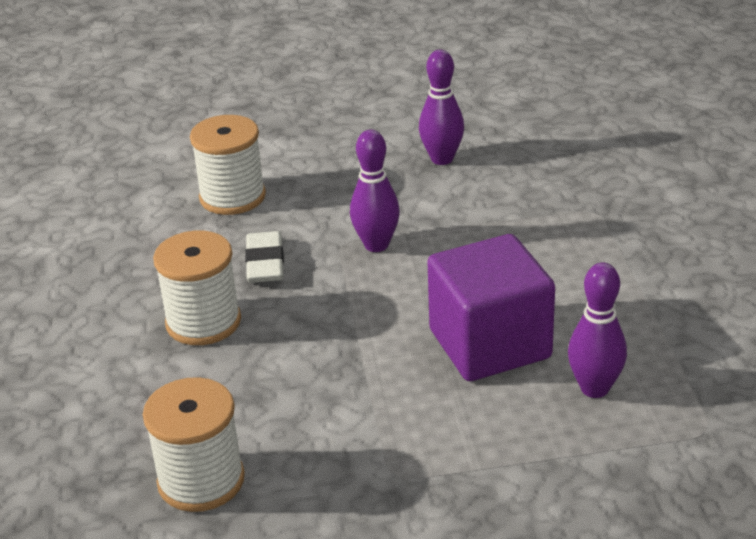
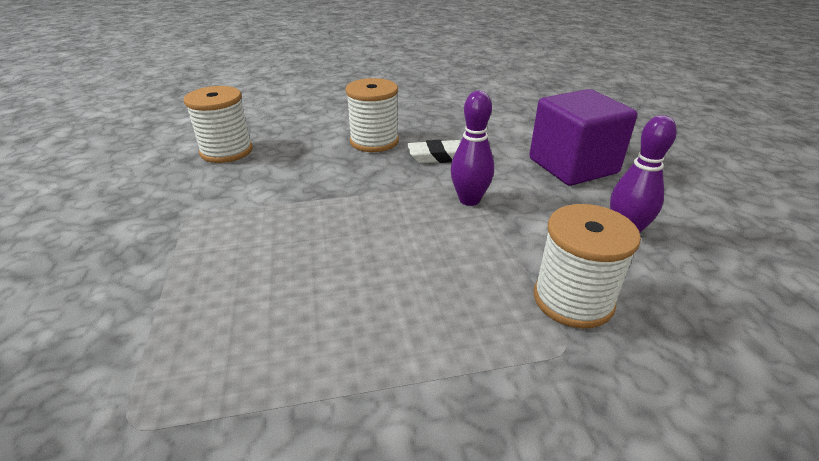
camera: 85 degrees right, 0 degrees up
white spool [190,115,266,215] -> white spool moved to [534,204,641,328]
purple cube [427,234,555,381] -> purple cube moved to [529,89,638,186]
purple bowling pin [568,263,627,398] -> none

